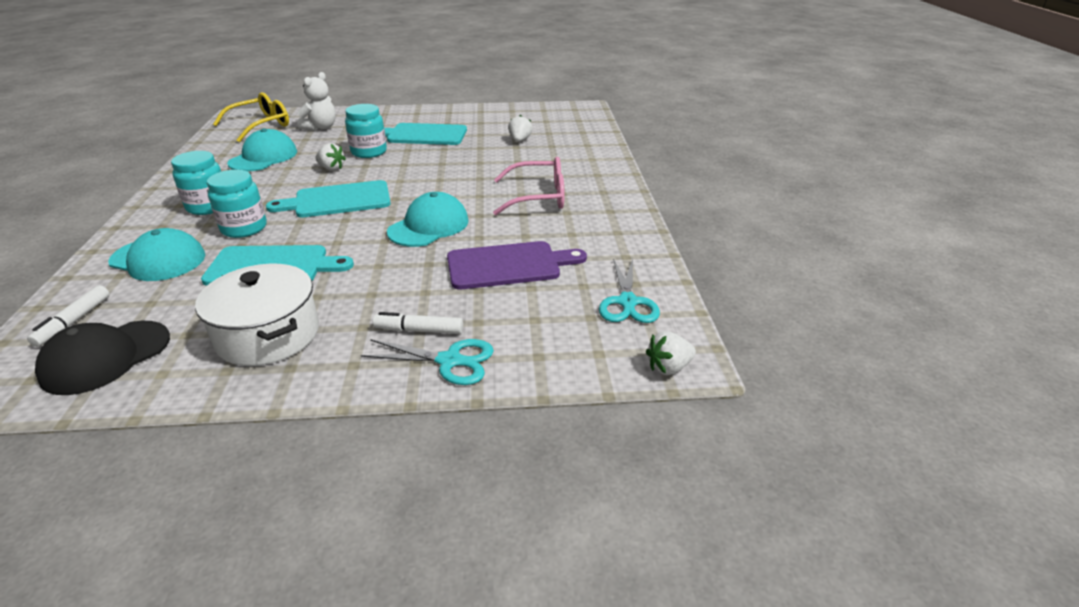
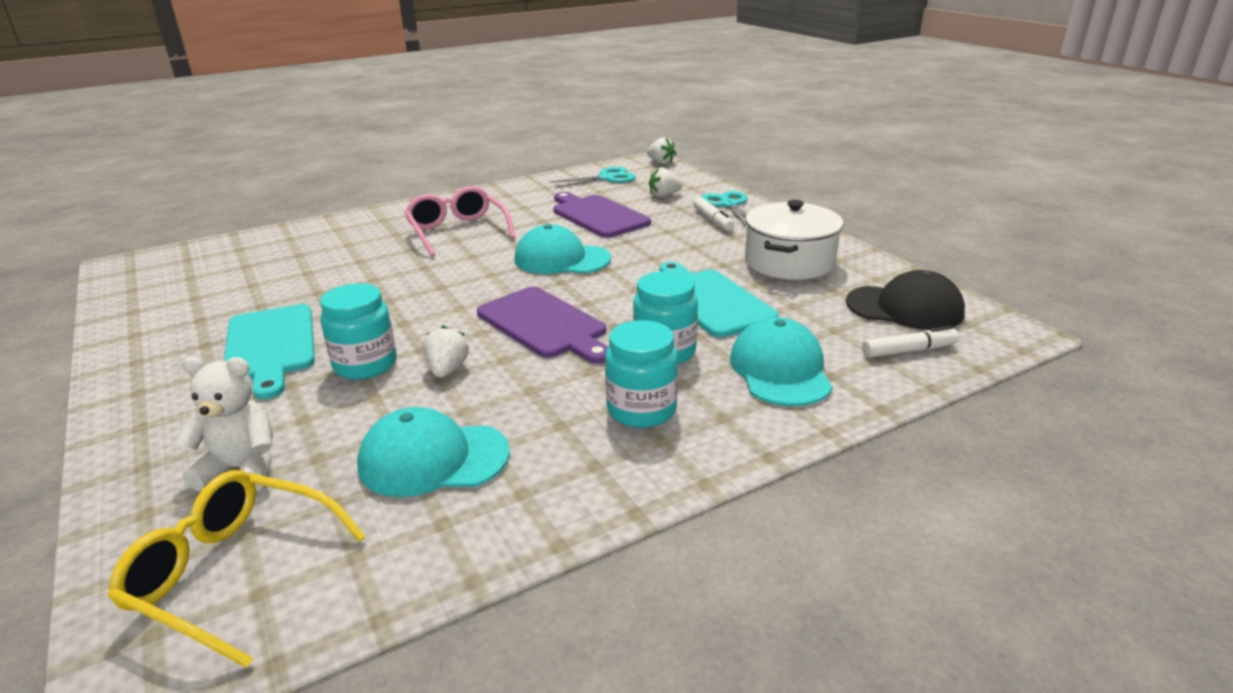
camera: 115 degrees left, 5 degrees down
turquoise cutting board [266,180,391,218] -> purple cutting board [477,287,608,364]
white strawberry [508,115,532,142] -> white strawberry moved to [649,167,683,197]

